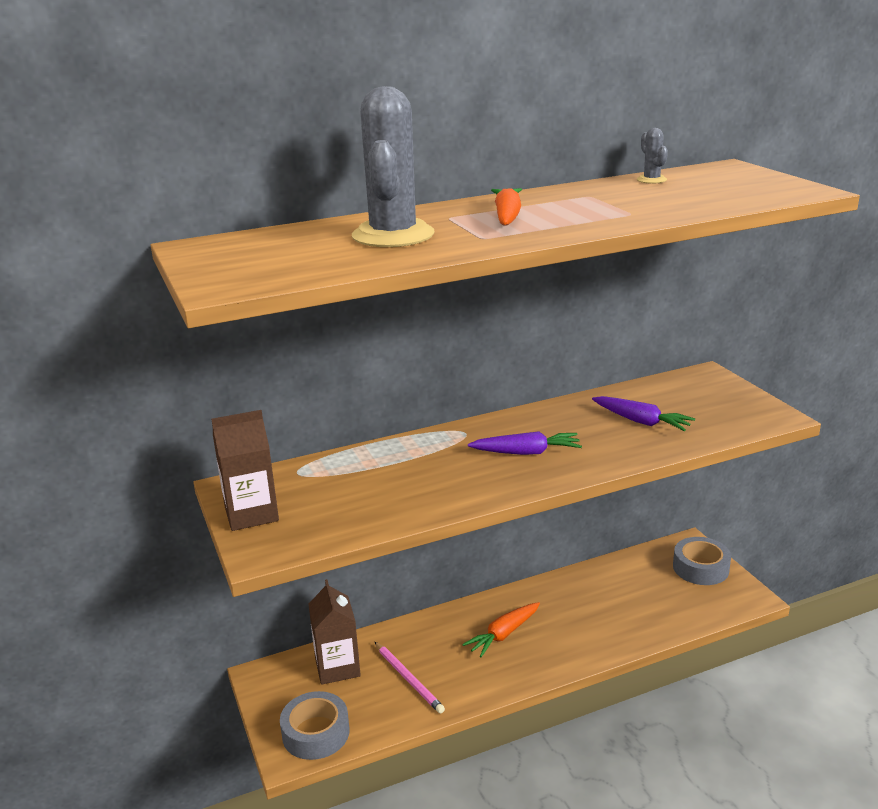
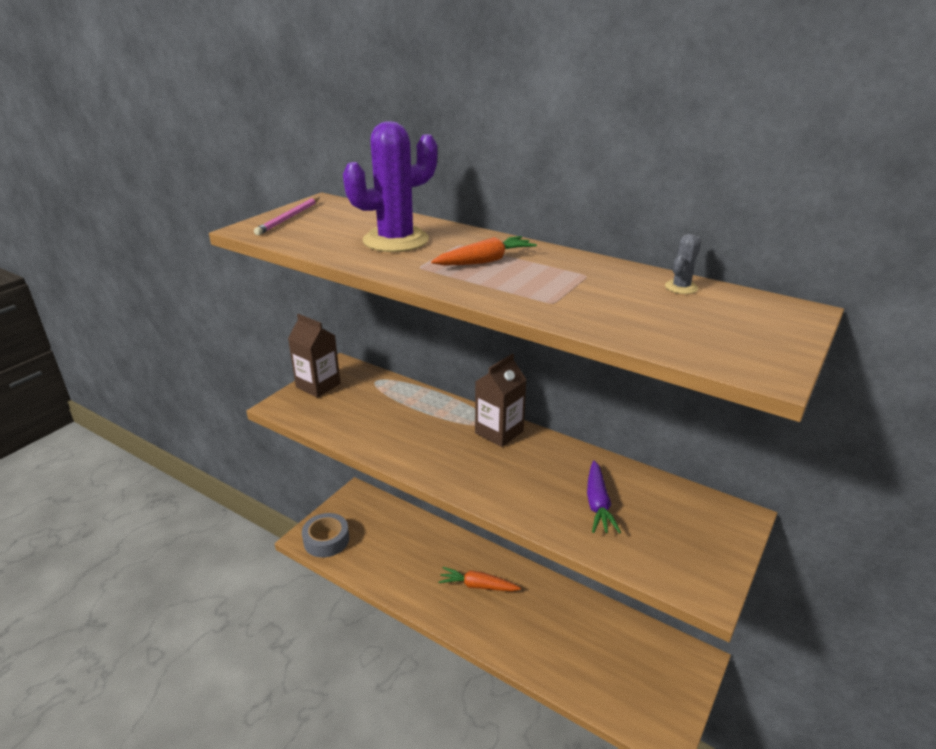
camera: 55 degrees right, 5 degrees up
brown carton [308,579,361,685] -> brown carton moved to [475,354,527,447]
grey cactus [352,86,435,247] -> purple cactus [343,121,438,252]
pink pencil [375,642,445,714] -> pink pencil moved to [254,197,319,235]
purple carrot [468,431,582,455] -> none
grey tape [673,537,731,585] -> none

